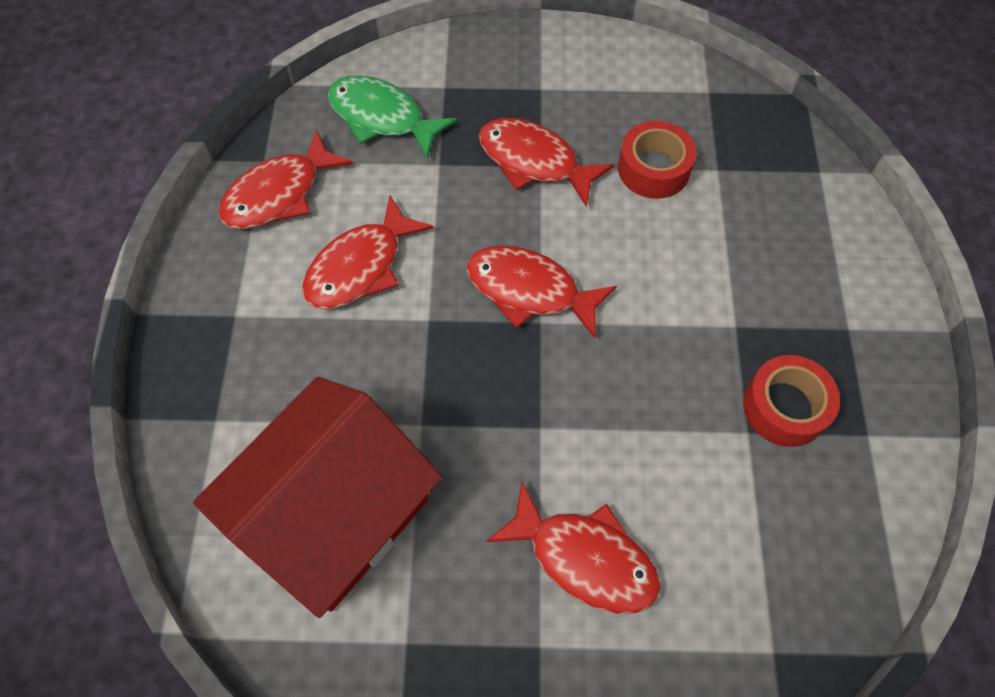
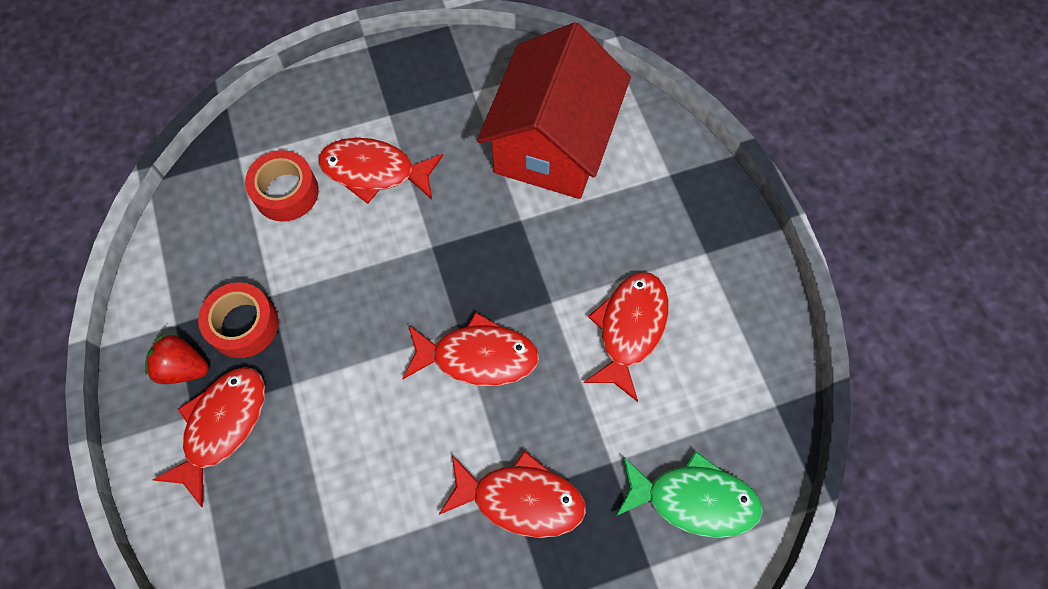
camera: 160 degrees right, 5 degrees up
red fish [219,129,353,229] -> red fish moved to [153,367,265,507]
red tape [618,121,696,199] -> red tape moved to [245,150,319,222]
none -> red strawberry [145,333,209,384]

